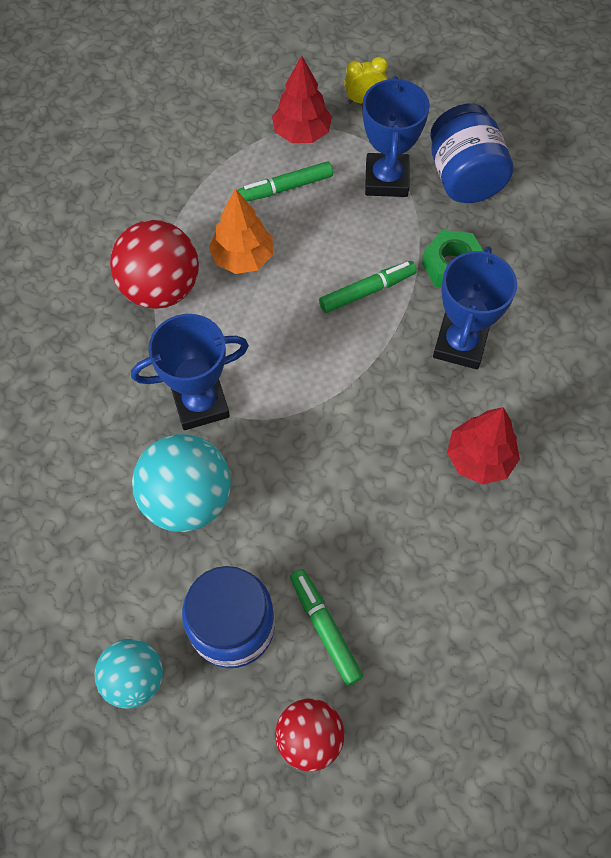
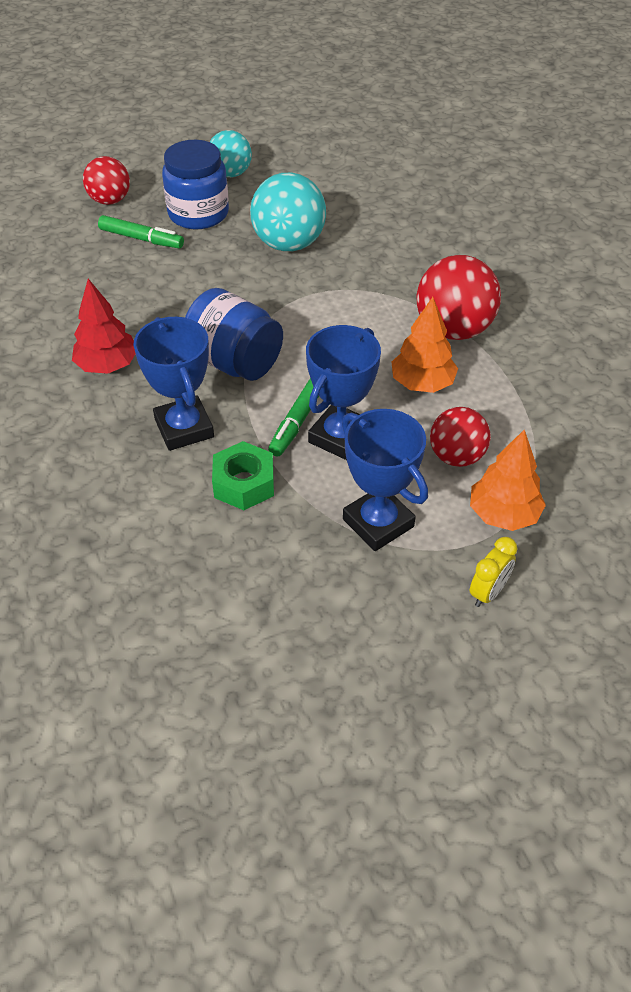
camera: 140 degrees right, 15 degrees down
blue trophy [131,314,249,430] -> blue trophy moved to [306,325,381,460]
green marker [237,161,333,201] -> red ball [430,407,491,467]
red tree [272,55,332,143] -> orange tree [470,430,546,531]
blue jar [430,104,514,203] -> blue jar moved to [185,288,283,381]

